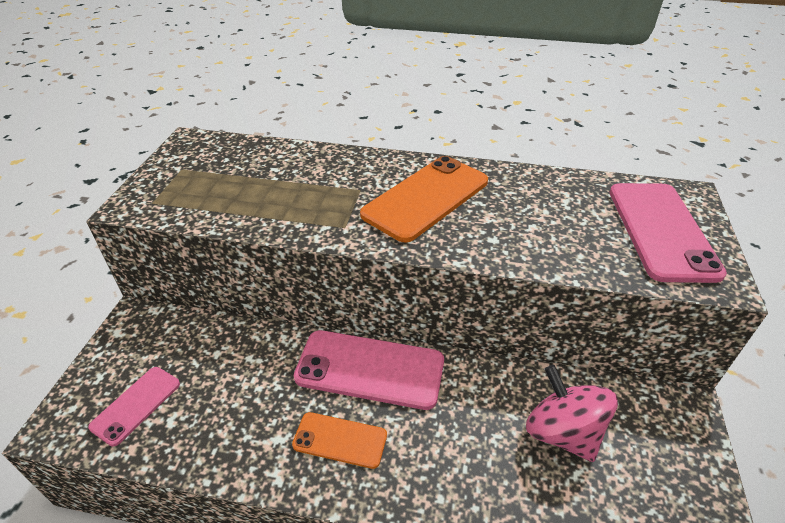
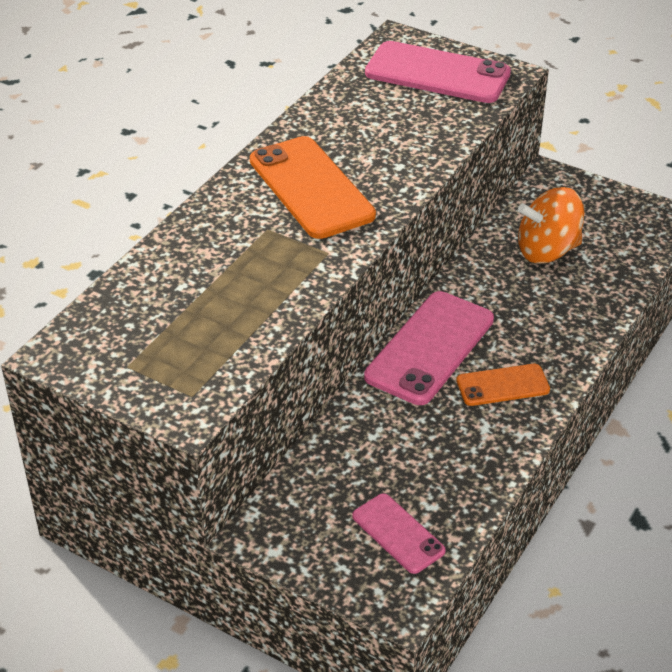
camera: 70 degrees left, 0 degrees up
orange phone [292,412,387,469] -> orange phone turned 45 degrees clockwise [456,364,550,406]
pink spinning top [526,365,618,462] -> orange spinning top [518,187,584,264]

